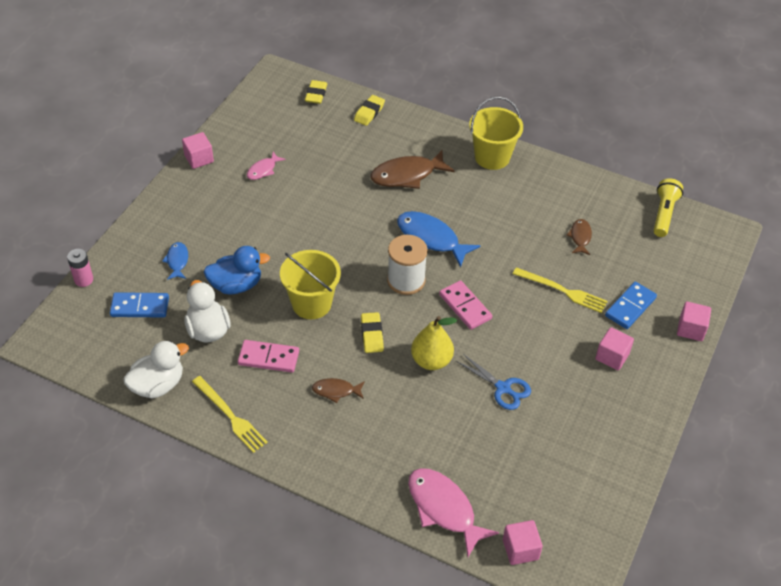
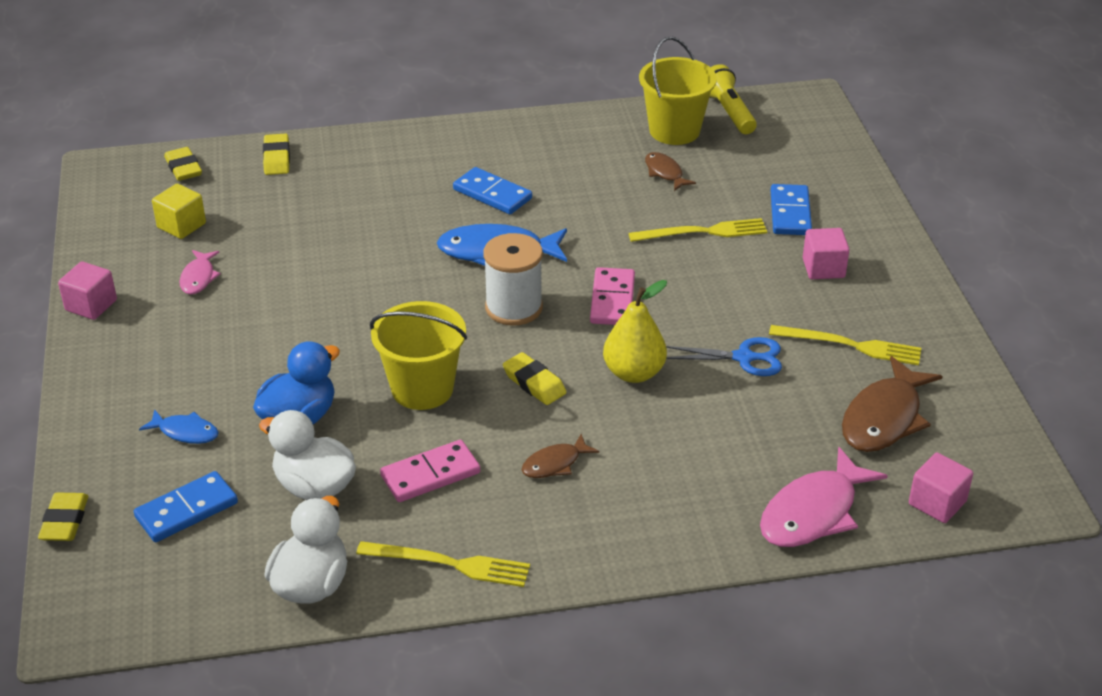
camera: 35 degrees left, 10 degrees down
pink battery [67,249,93,287] -> yellow eraser [38,493,88,541]
blue fish [162,242,188,280] -> blue fish turned 150 degrees clockwise [139,409,219,444]
brown fish [370,150,455,189] -> brown fish moved to [842,356,943,452]
pink fish [408,468,499,557] -> pink fish turned 60 degrees counterclockwise [760,447,888,547]
pink domino [439,280,492,330] -> pink domino turned 75 degrees clockwise [590,267,635,325]
yellow bucket [469,96,523,170] -> yellow bucket moved to [639,37,717,145]
pink cube [677,301,711,341] -> none
none -> yellow cube [152,184,206,239]
none -> blue domino [453,167,532,214]
none -> yellow fork [769,325,921,365]

